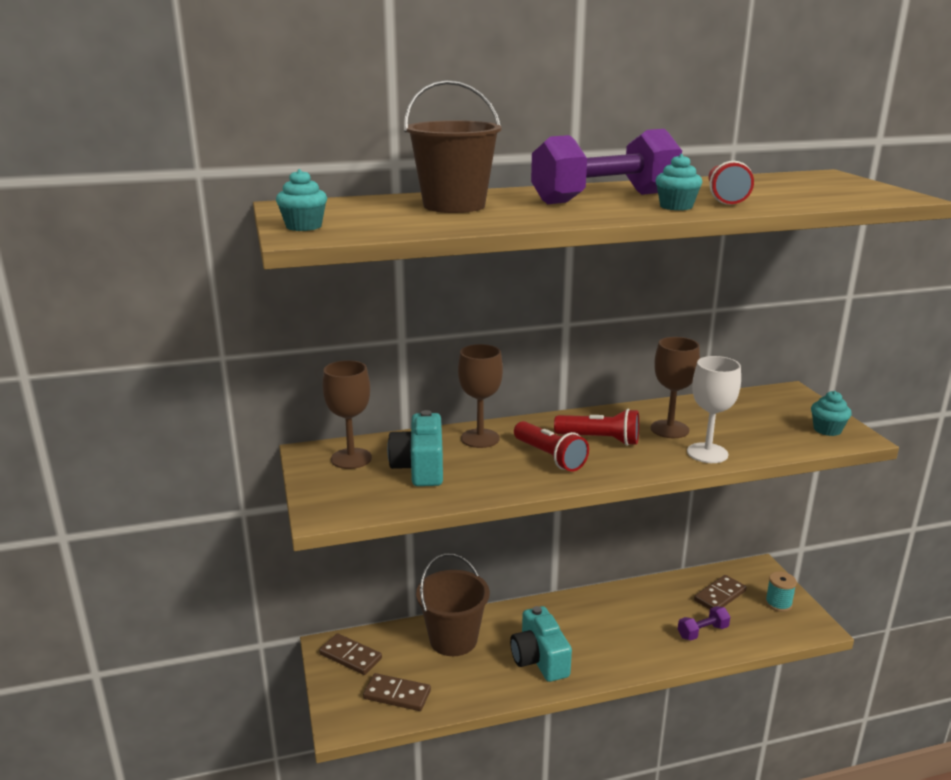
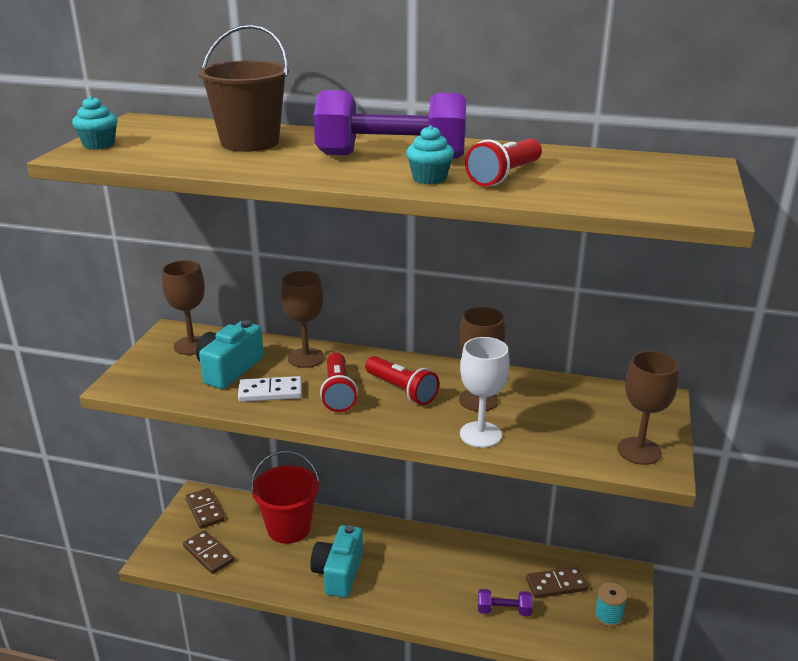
camera: 30 degrees right, 5 degrees up
brown bucket [416,553,490,656] -> red bucket [251,451,320,544]
turquoise cupcake [811,391,852,436] -> brown goblet [618,351,679,465]
none -> white domino [238,376,302,402]

